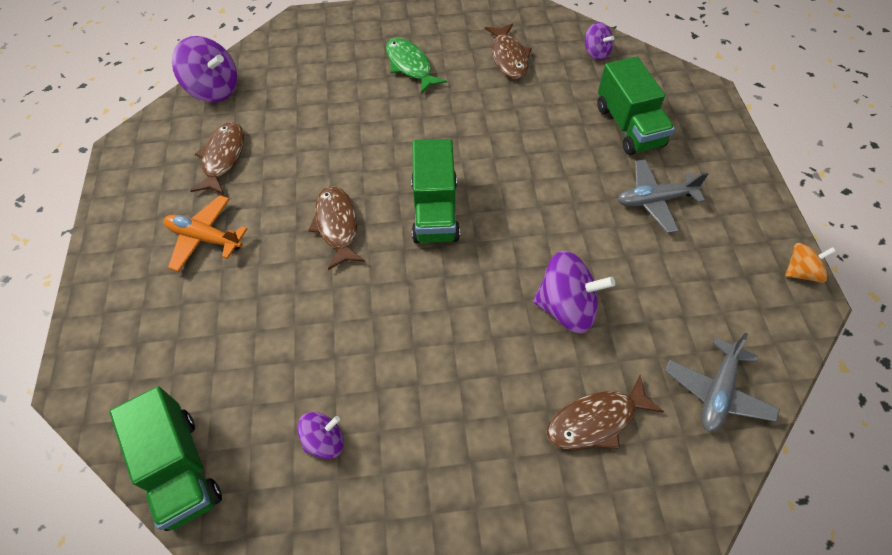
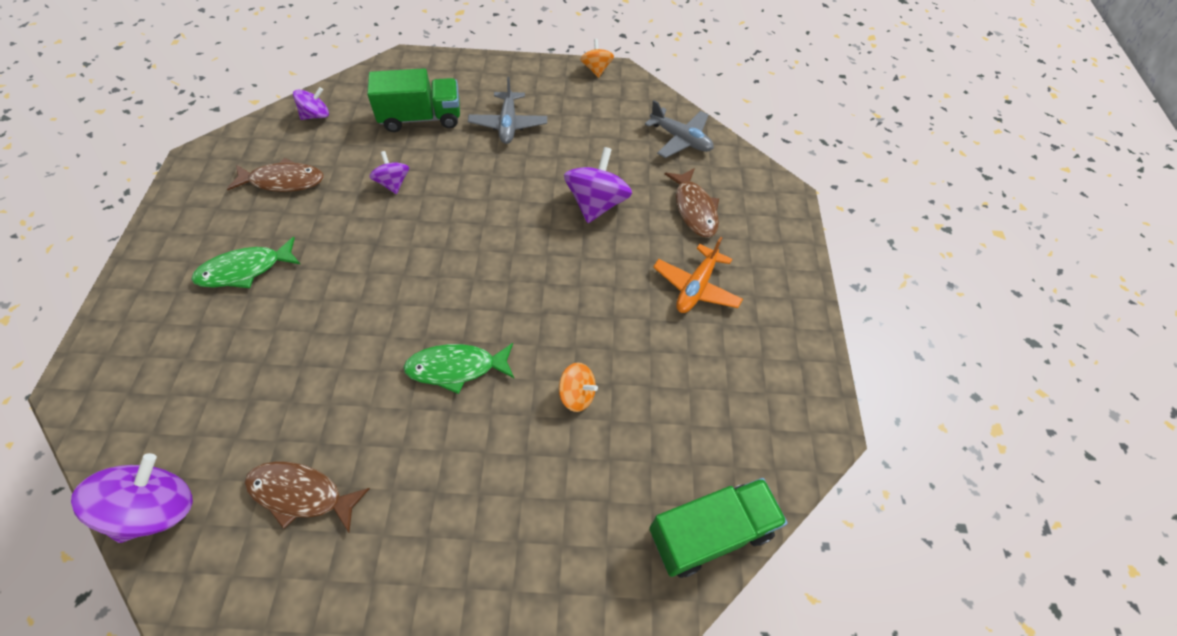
camera: 85 degrees left, 0 degrees up
orange plane [163,195,247,272] -> orange plane moved to [653,237,743,313]
purple spinning top [297,412,344,459] -> purple spinning top moved to [369,151,409,194]
brown fish [308,186,365,270] -> green fish [403,343,514,394]
green truck [411,139,460,243] -> none
none -> orange spinning top [559,362,598,412]

